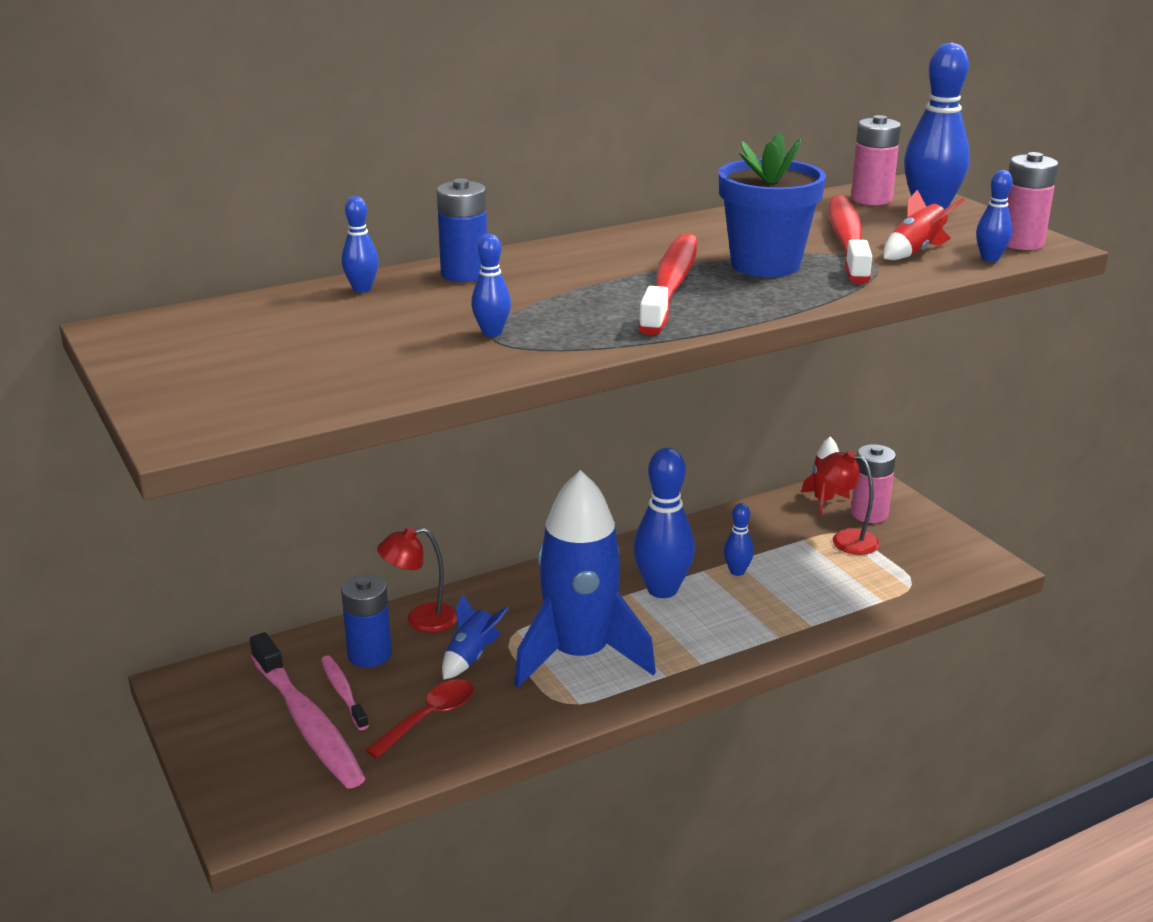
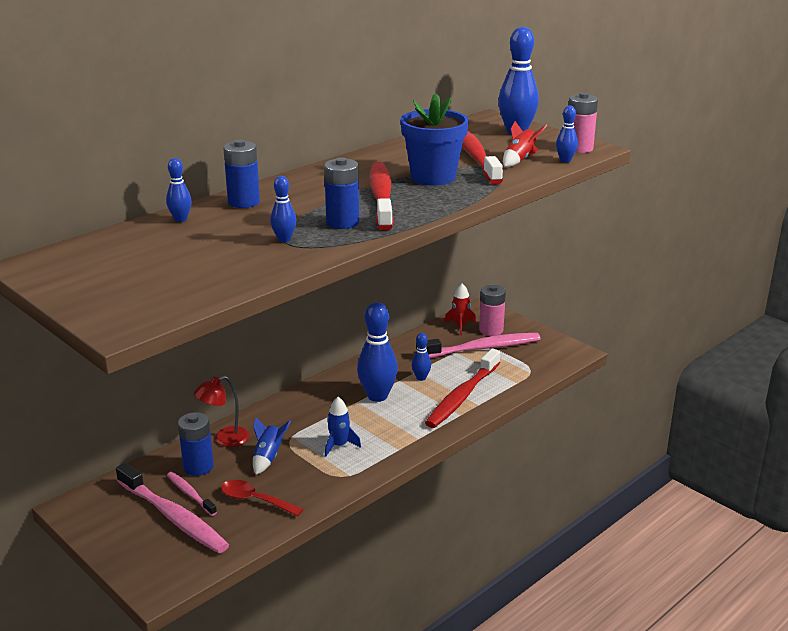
camera: 15 degrees left, 0 degrees up
red spoon [365,679,474,759] -> red spoon turned 90 degrees counterclockwise [221,480,303,517]
blue rocket [514,470,656,687] -> blue rocket [325,397,361,456], size x0.42
red lamp [818,450,879,555] -> pink toothbrush [416,333,540,358]
pink battery [851,115,901,205] -> none
none -> blue battery [324,157,359,229]
none -> red toothbrush [425,349,500,428]

